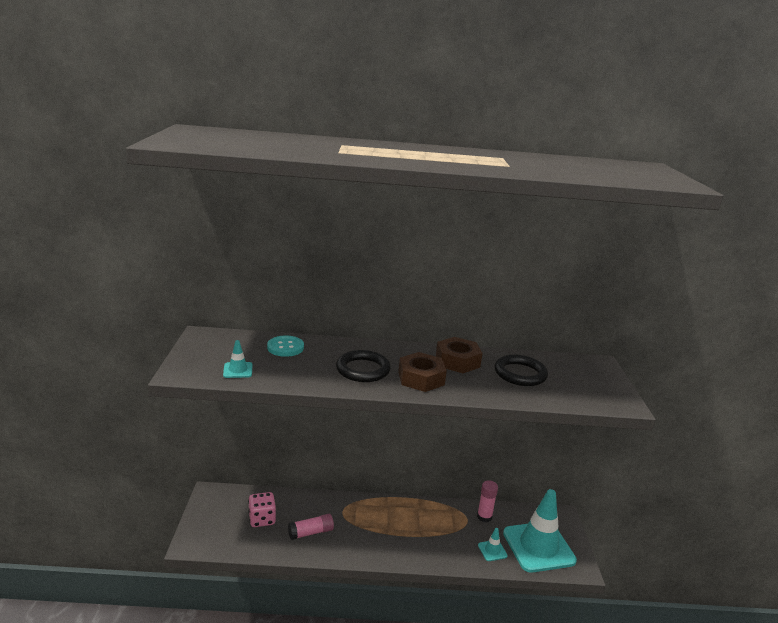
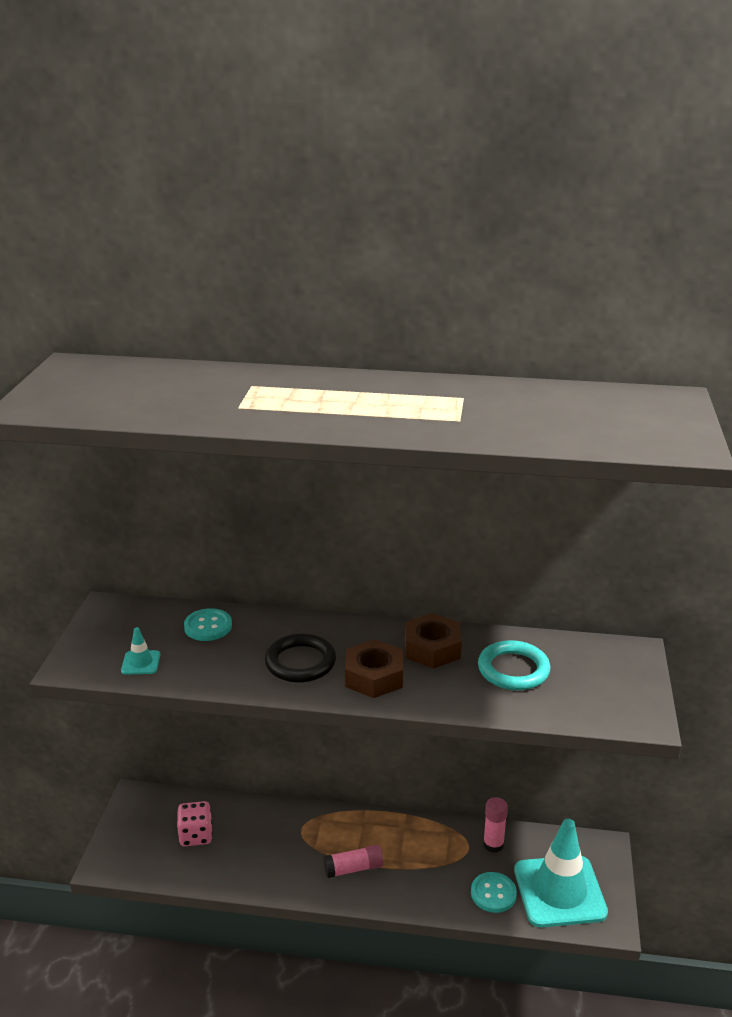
camera: 10 degrees right, 5 degrees up
pink glue stick [288,514,334,540] -> pink glue stick moved to [323,845,383,878]
turquoise traffic cone [478,528,508,561] -> turquoise button [471,872,517,913]
black ring [495,355,548,386] -> turquoise ring [478,640,550,690]

